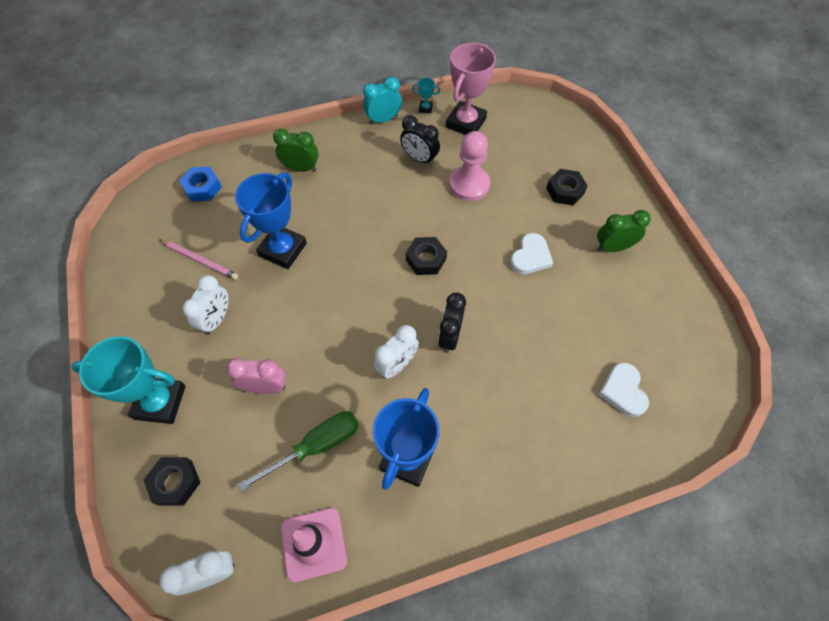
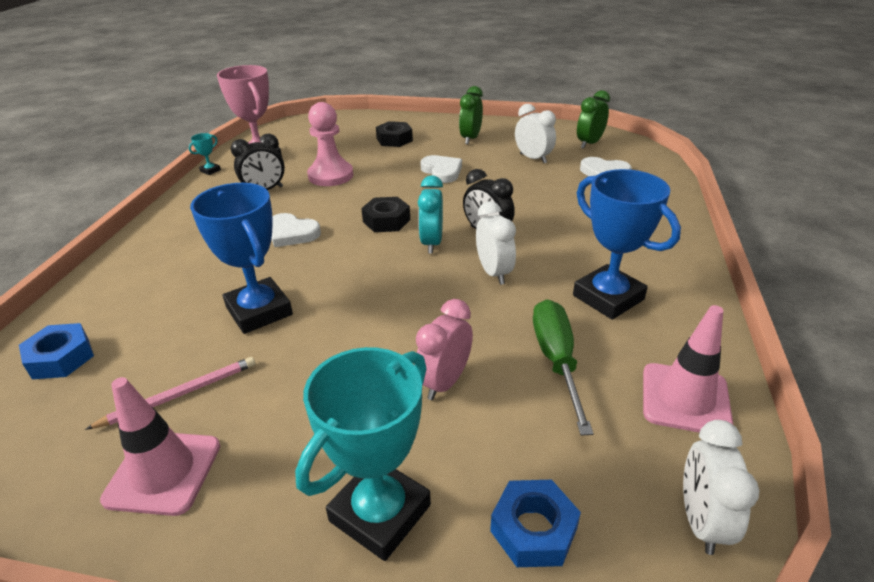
camera: 60 degrees left, 25 degrees down
black nut [144,457,200,506] -> blue nut [490,480,581,567]
white clock [183,275,229,335] -> white clock moved to [515,104,556,163]
green clock [273,129,318,172] -> green clock moved to [577,90,610,149]
turquoise clock [363,77,402,125] -> turquoise clock moved to [418,175,443,254]
none -> pink traffic cone [100,377,220,516]
none -> white heart [272,213,321,247]

